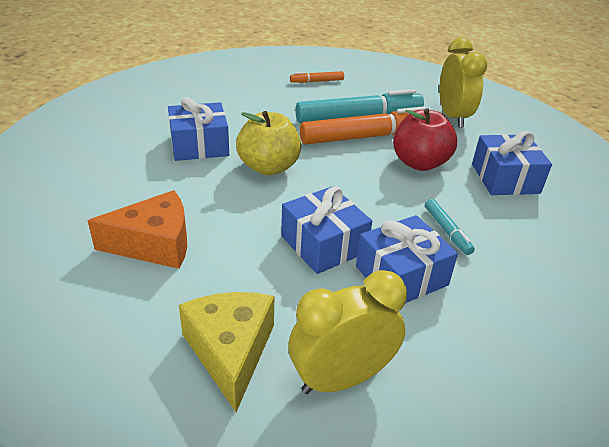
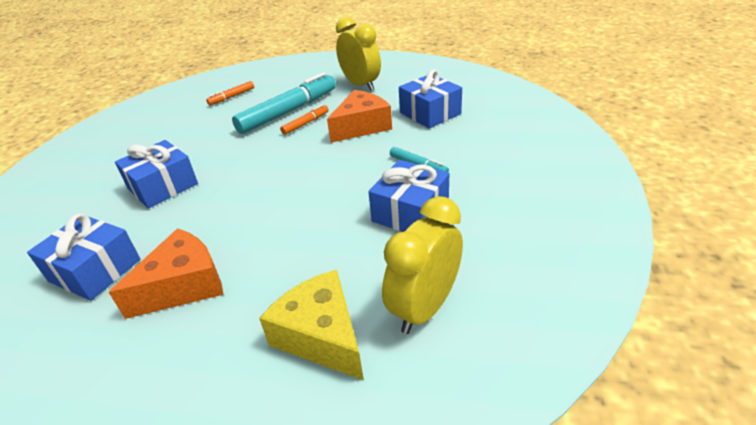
camera: 25 degrees left, 0 degrees up
yellow apple [236,111,301,175] -> none
blue gift [281,186,372,274] -> blue gift moved to [27,213,140,301]
orange marker [300,106,426,145] -> orange marker [280,104,329,135], size x0.46
red apple [393,108,457,171] -> orange cheese [327,90,392,143]

